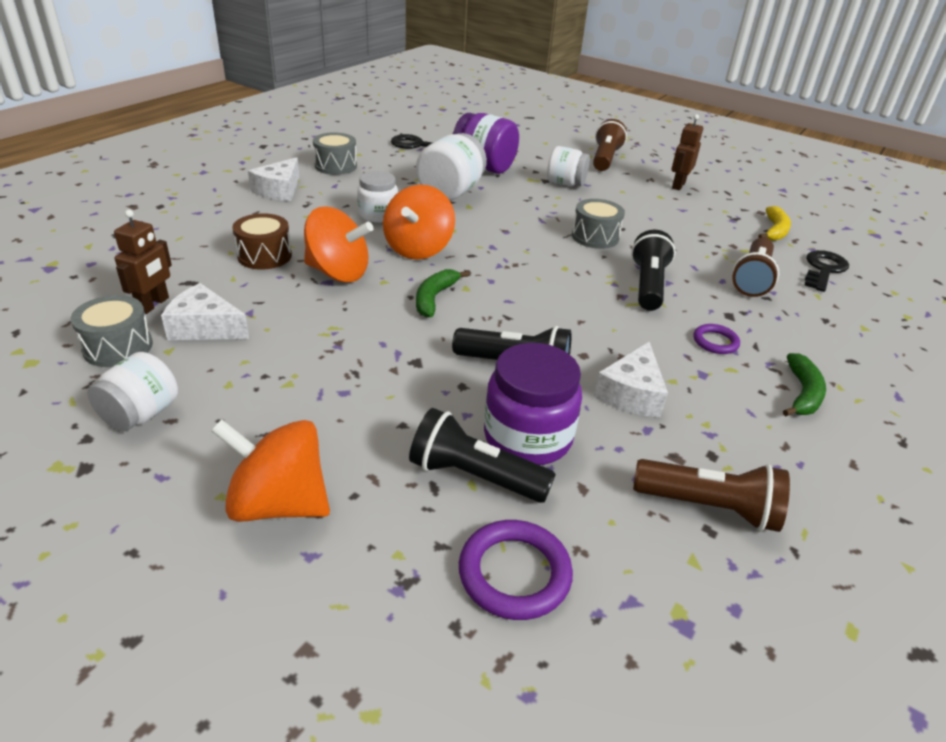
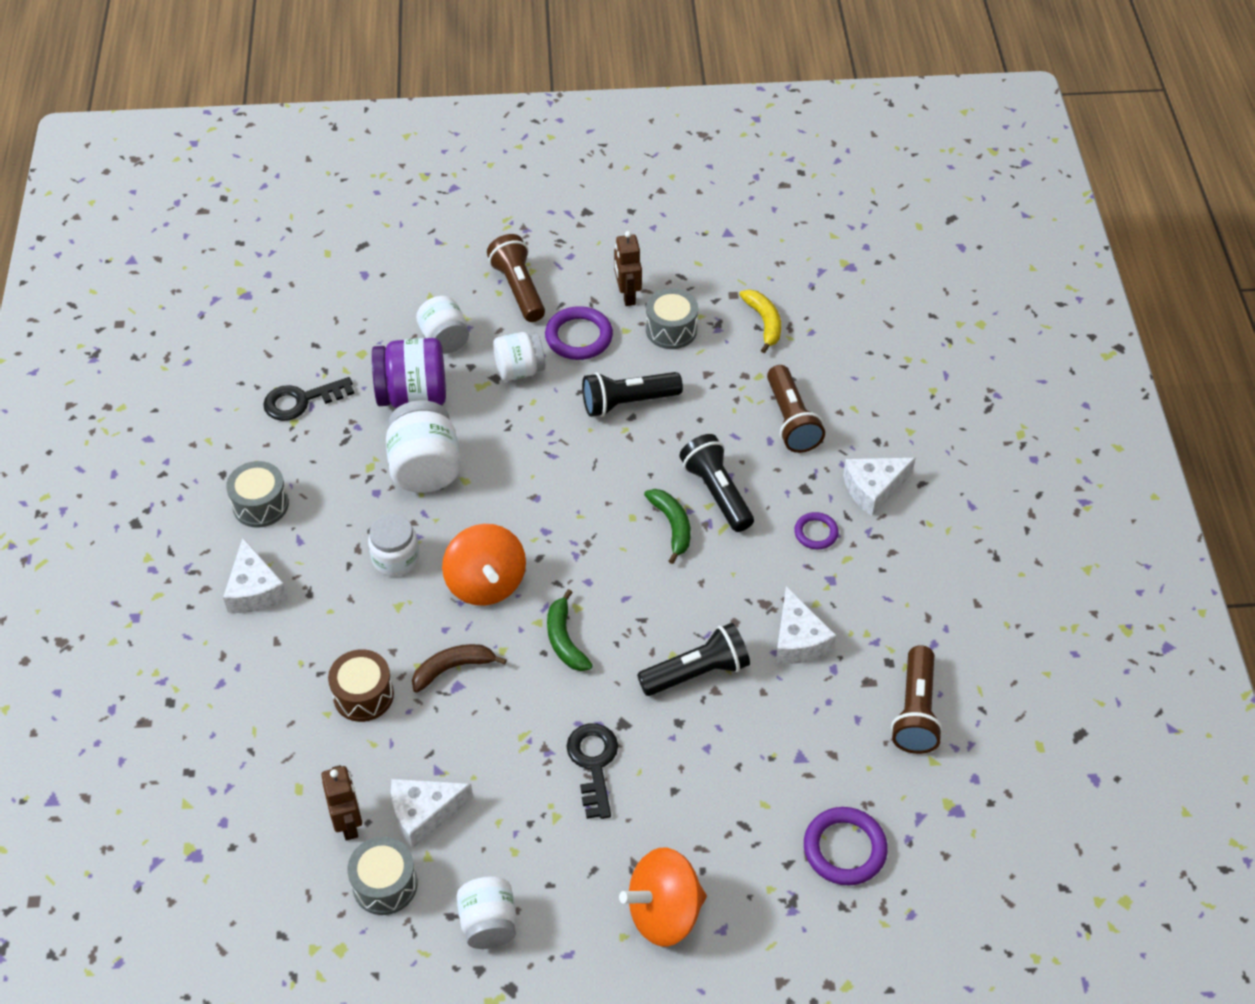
camera: 35 degrees left, 15 degrees up
orange spinning top [304,206,373,282] -> brown banana [412,644,507,693]
black flashlight [409,408,556,503] -> black flashlight moved to [582,372,683,417]
purple jar [484,343,582,465] -> none
grey drum [572,199,625,249] -> grey drum moved to [646,288,698,349]
brown flashlight [633,459,790,532] -> brown flashlight turned 120 degrees clockwise [891,645,943,754]
green banana [783,353,826,416] -> green banana moved to [644,489,691,564]
black key [804,250,849,292] -> black key moved to [566,723,618,819]
none -> white jar [416,296,469,354]
none -> purple ring [545,306,613,360]
none -> white cheese [843,458,916,516]

